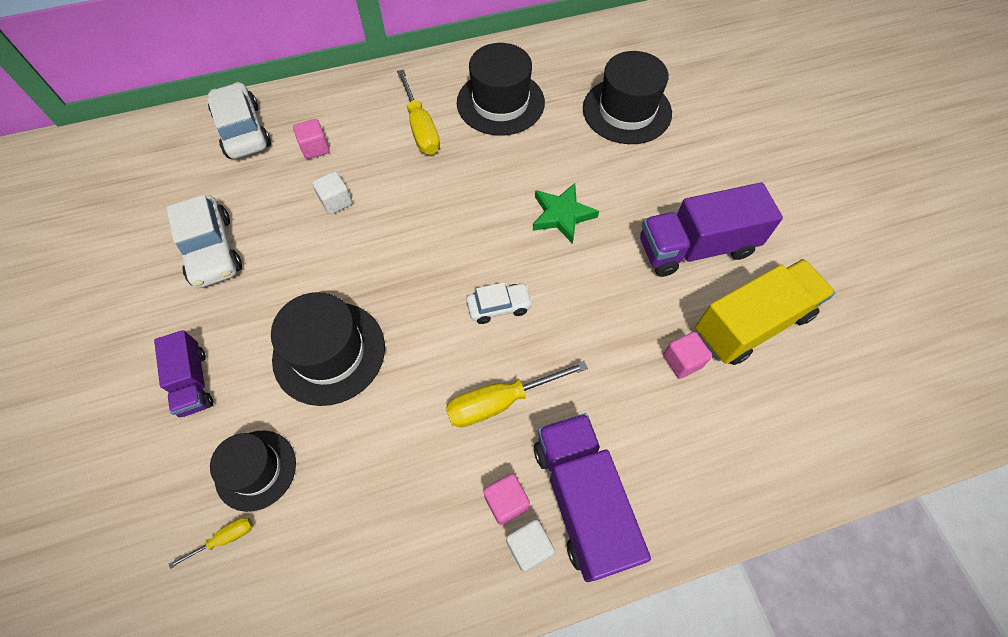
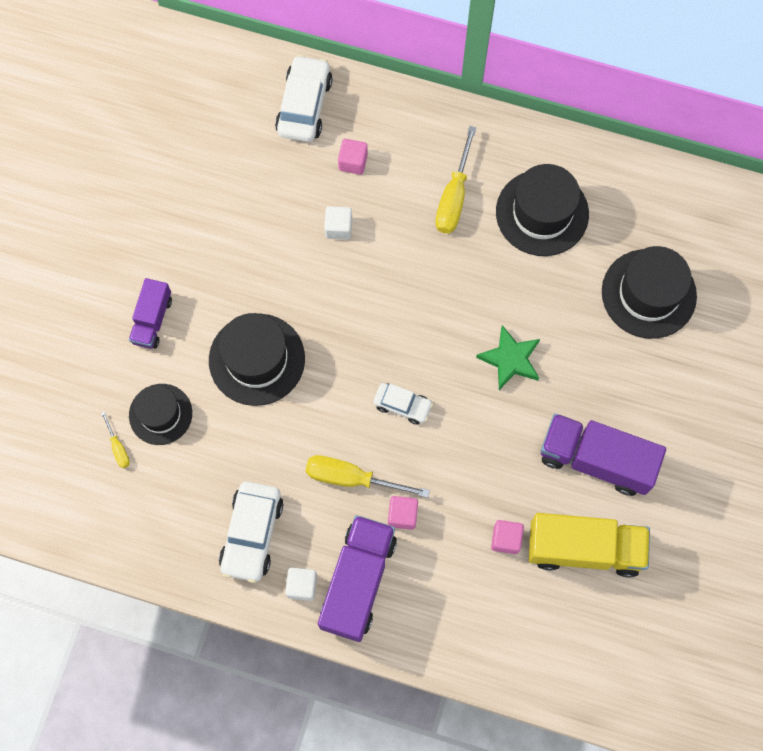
camera: 35 degrees right, 10 degrees up
white car [166,195,242,288] -> white car moved to [219,481,283,583]
yellow screwdriver [169,518,253,569] -> yellow screwdriver turned 60 degrees clockwise [101,411,130,468]
pink cube [483,474,530,525] -> pink cube moved to [388,496,418,530]

